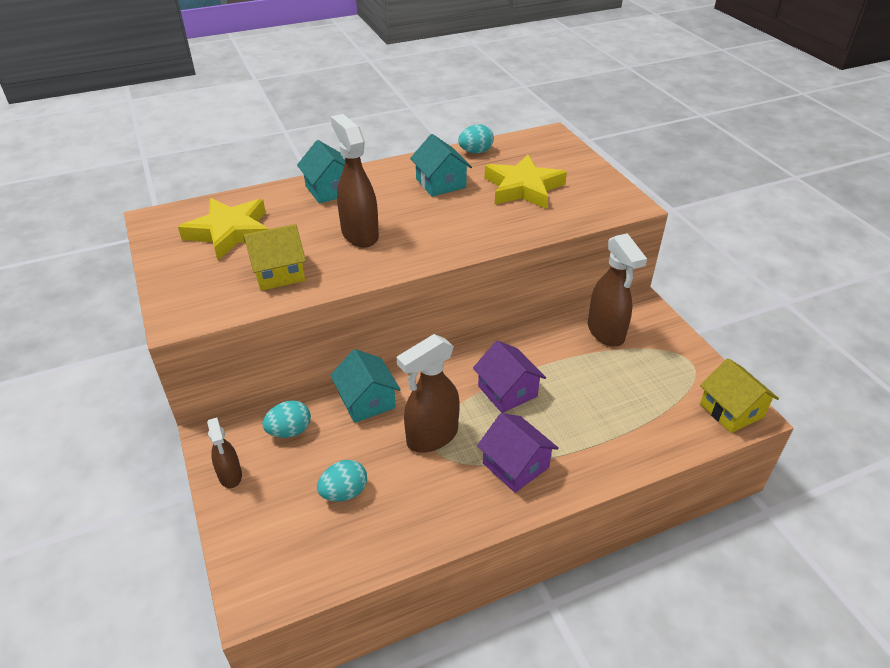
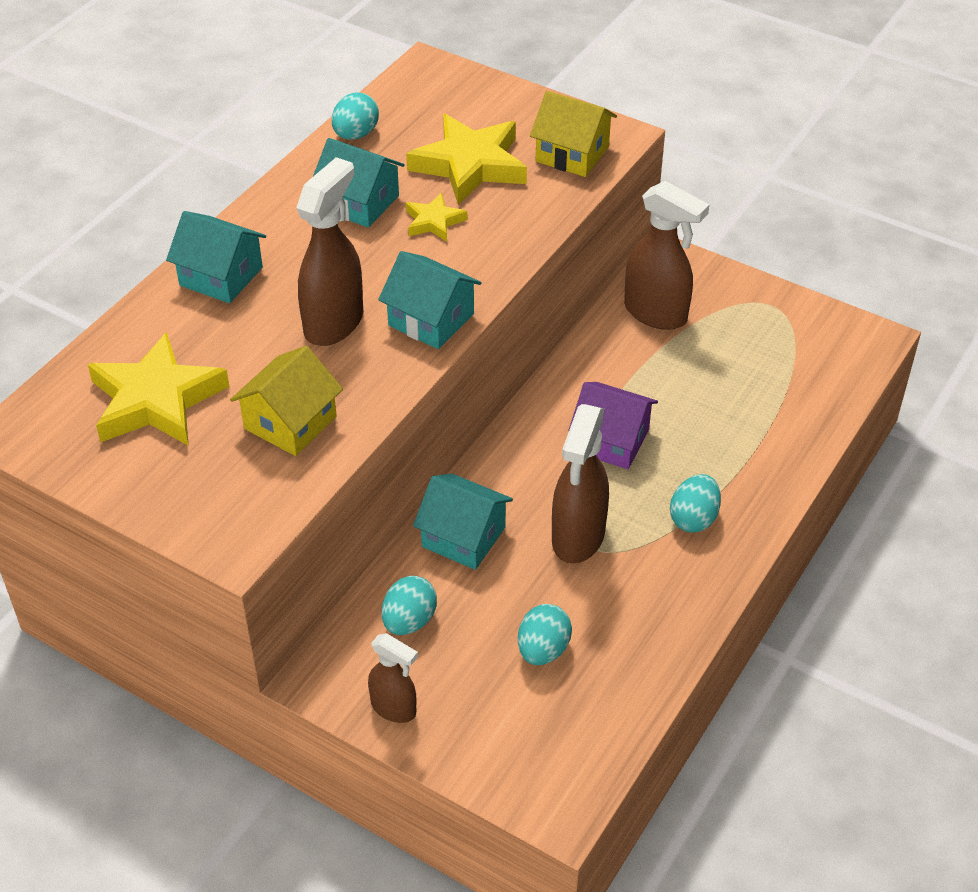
camera: 35 degrees left, 5 degrees up
brown spray bottle [331,114,379,247] -> brown spray bottle turned 90 degrees clockwise [296,157,363,346]
purple house [477,413,559,493] -> turquoise egg [670,474,721,533]
yellow house [700,358,779,433] -> yellow house moved to [530,91,617,177]
none -> turquoise house [378,251,482,349]
none -> yellow star [406,193,467,242]

